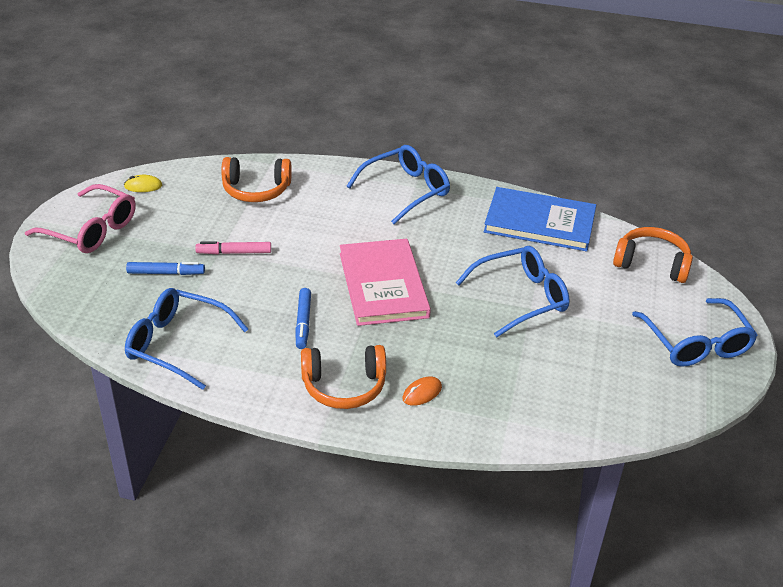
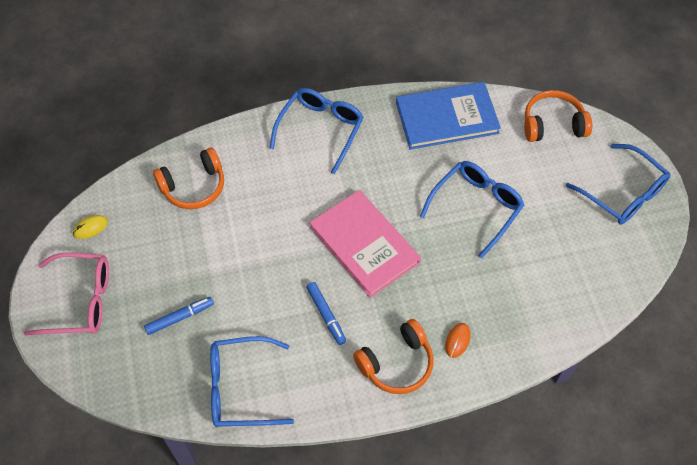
camera: 25 degrees left, 20 degrees up
pink marker [195,241,271,254] -> none

